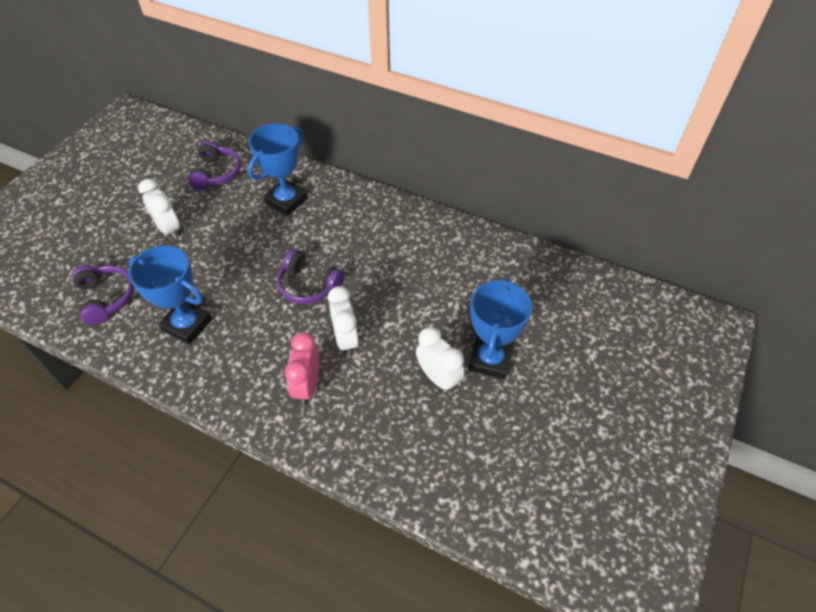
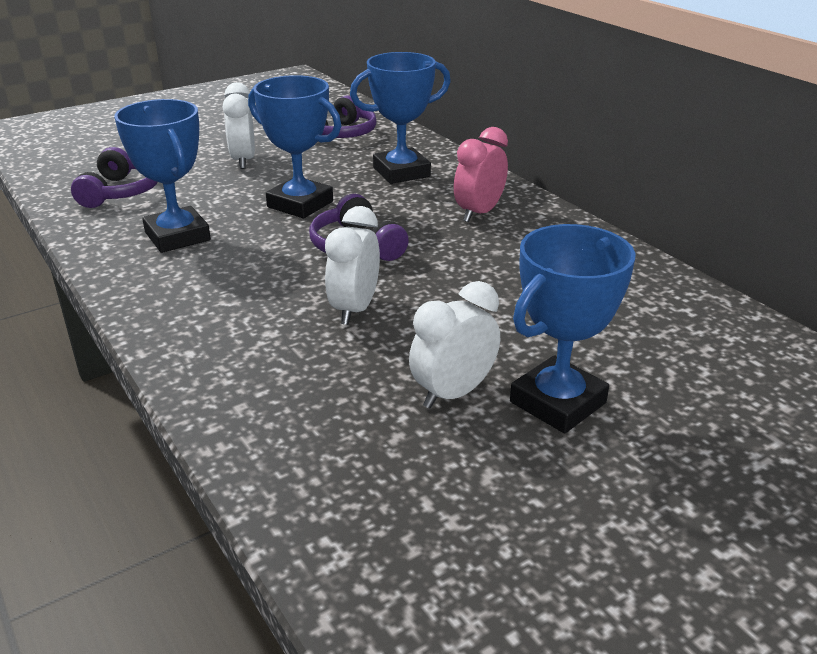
camera: 30 degrees right, 20 degrees down
pink clock [284,332,319,405] -> pink clock moved to [454,127,508,222]
white clock [416,327,464,393] -> white clock turned 120 degrees counterclockwise [409,281,500,409]
none -> blue trophy [248,75,341,218]

